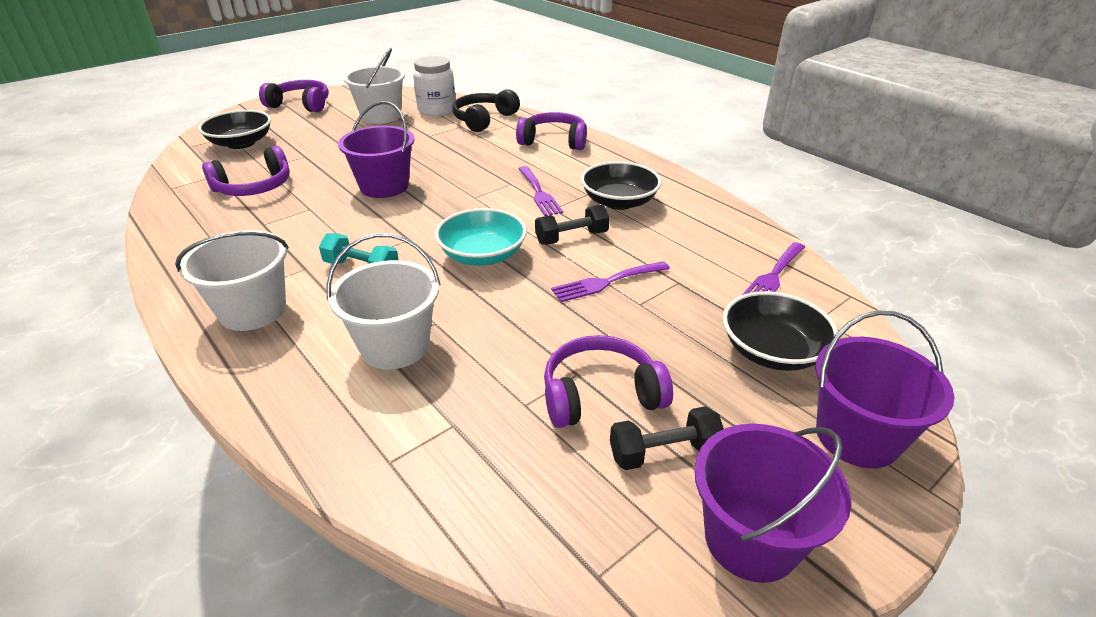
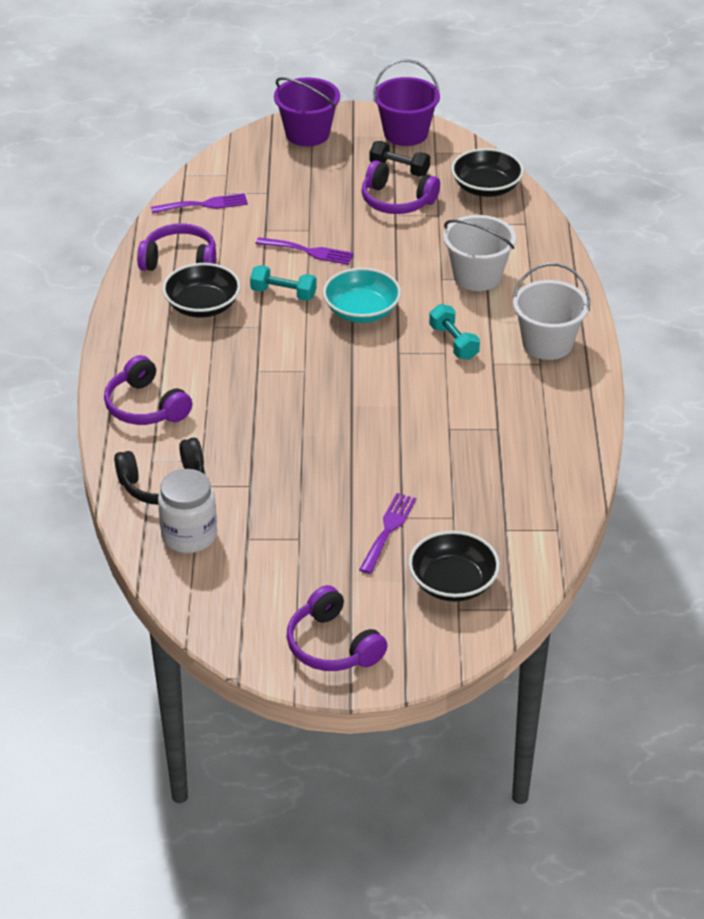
camera: 140 degrees left, 5 degrees up
purple headphones [202,146,290,196] -> purple headphones moved to [137,223,216,271]
purple bucket [338,101,414,198] -> none
white bucket [344,48,405,124] -> none
purple fork [518,166,563,216] -> purple fork moved to [359,493,416,574]
black dumbbell [535,205,610,245] -> turquoise dumbbell [250,265,317,301]
black bowl [723,291,838,371] -> black bowl moved to [451,148,524,197]

